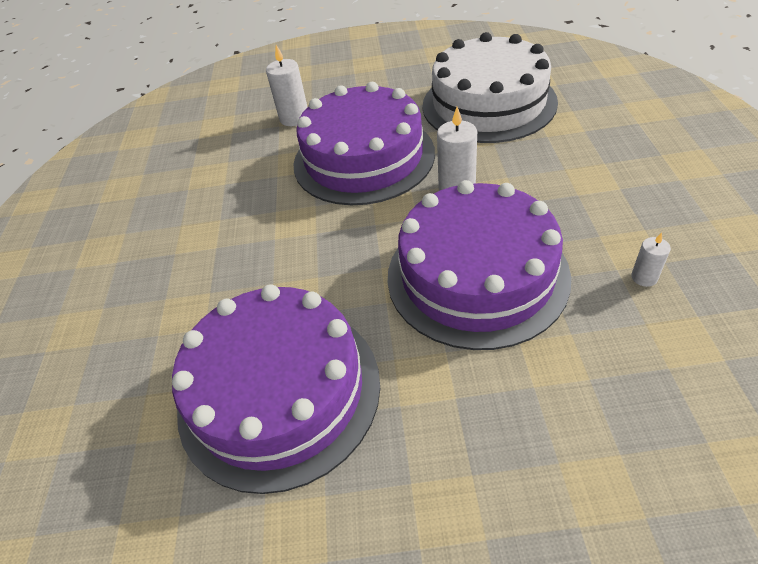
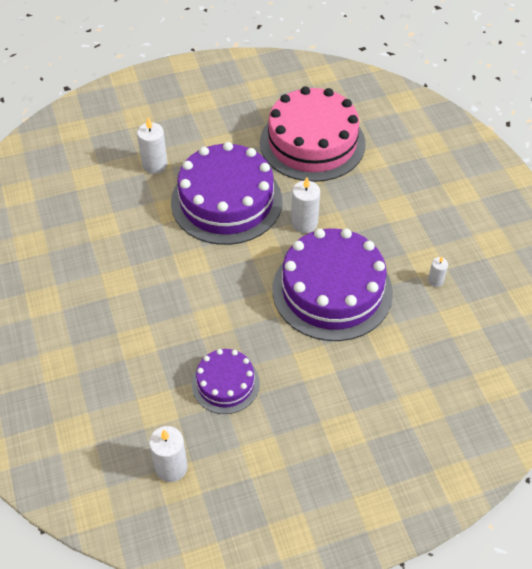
camera: 20 degrees left, 5 degrees up
purple cake [172,284,380,494] -> purple cake [192,349,260,414], size x0.53
white cake [422,32,558,143] -> pink cake [260,86,366,182]
none -> white candle [149,426,188,482]

